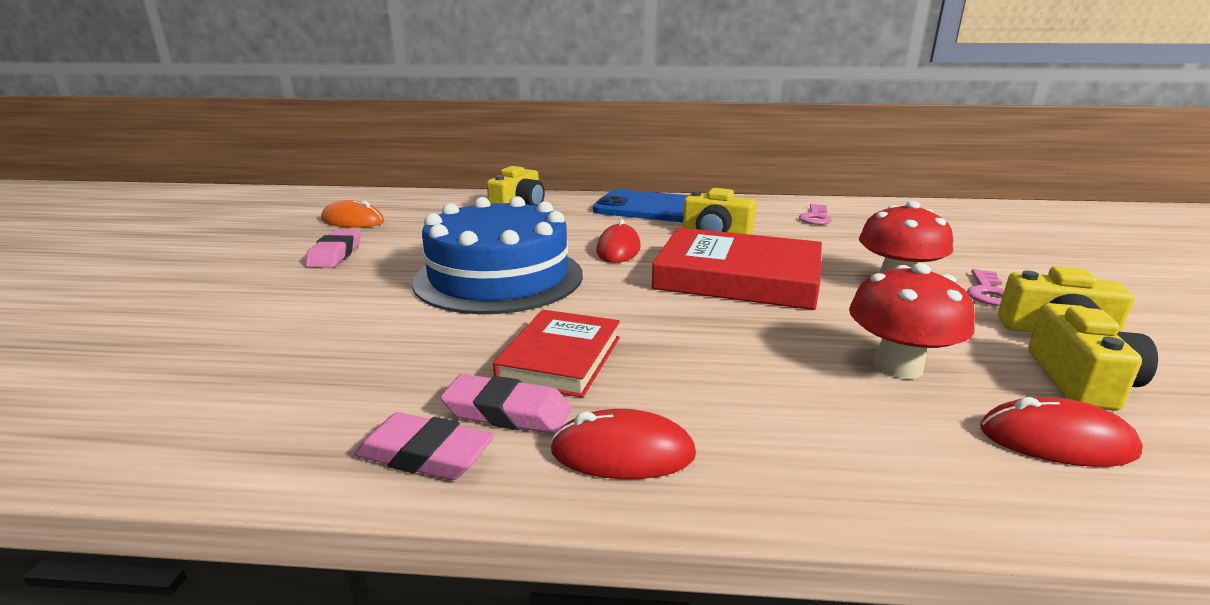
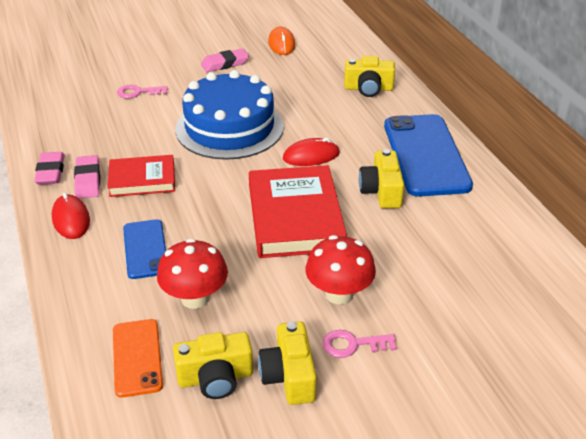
camera: 65 degrees right, 15 degrees up
pink key [799,204,832,225] -> pink key moved to [117,85,168,99]
red mouse [980,397,1143,467] -> orange phone [113,319,163,398]
none -> blue phone [123,219,166,279]

